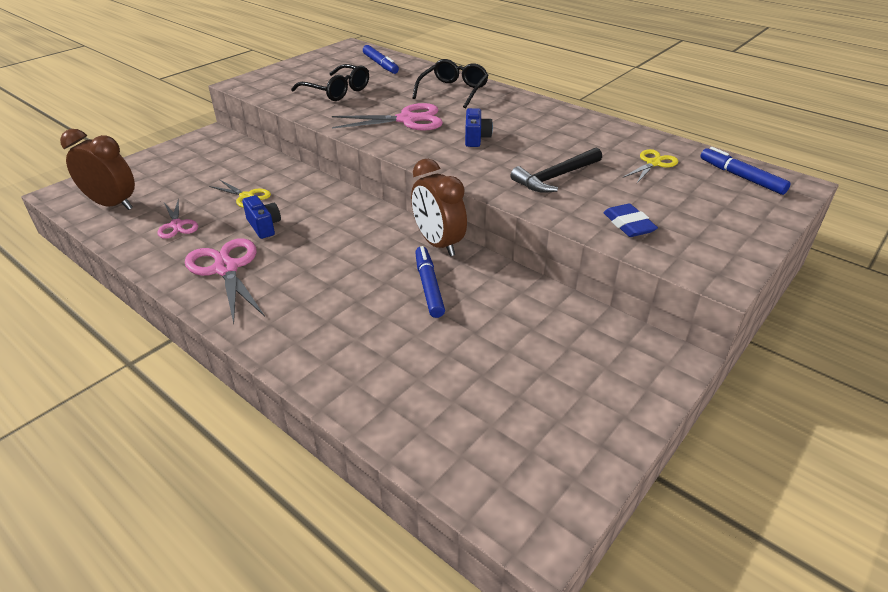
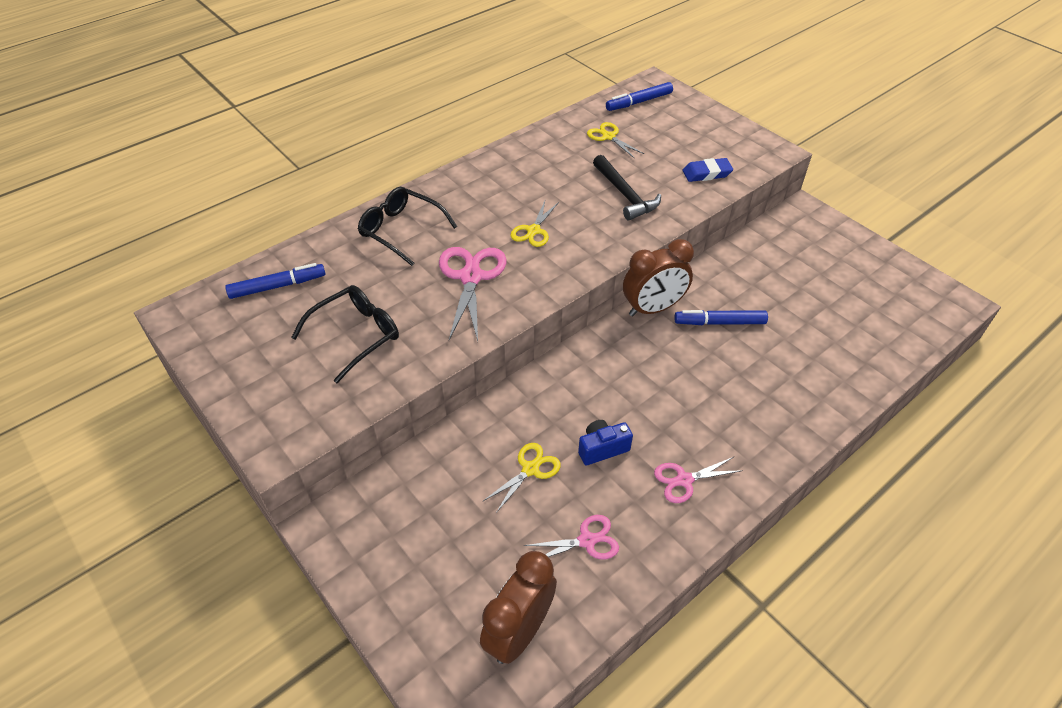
camera: 80 degrees left, 10 degrees up
pink scissors [185,238,265,324] -> pink scissors [654,457,743,503], size x0.59
blue camera [465,108,493,147] -> yellow scissors [511,201,559,247]

